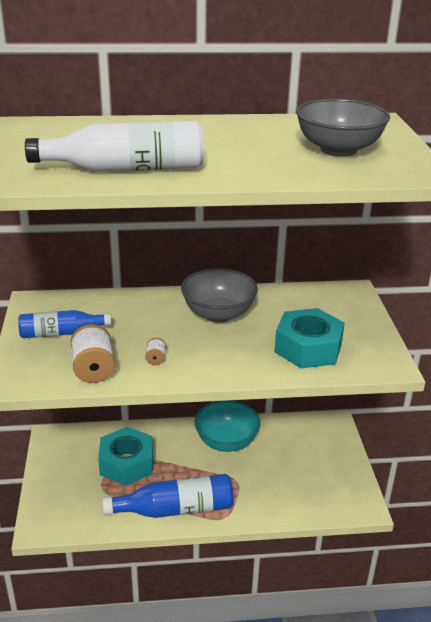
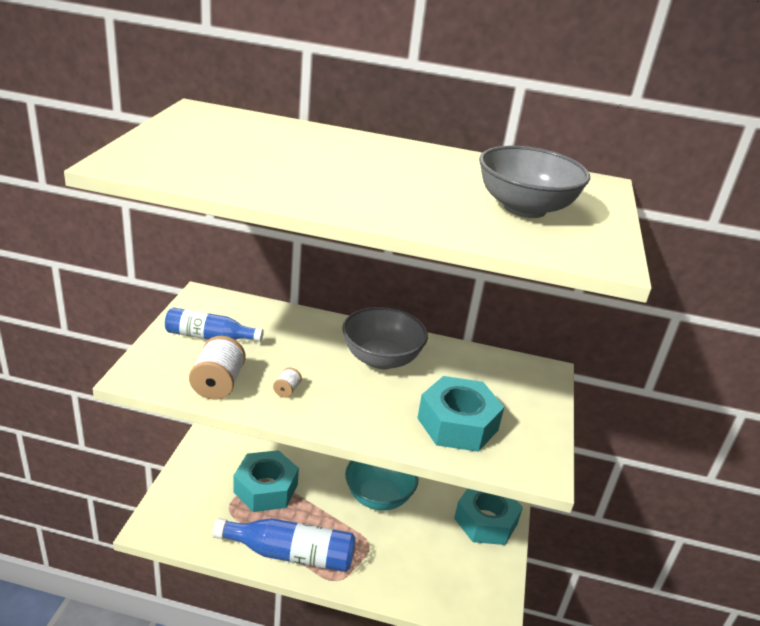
camera: 15 degrees right, 0 degrees up
white bottle [25,121,204,172] -> none
none -> turquoise nut [454,488,523,545]

